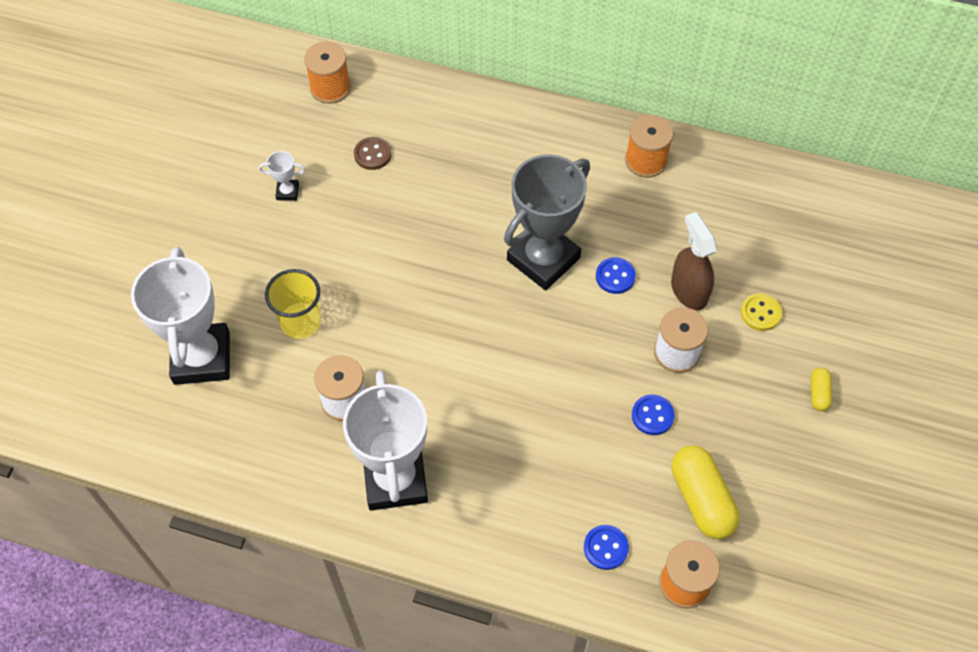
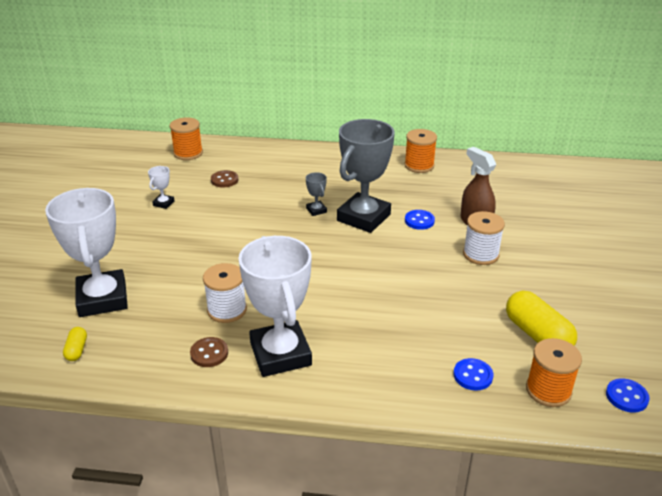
camera: 10 degrees left, 25 degrees down
white trophy [259,151,305,201] -> white trophy turned 60 degrees counterclockwise [148,166,174,209]
yellow cup [265,269,321,339] -> none
blue button [632,395,675,435] -> blue button moved to [606,378,650,413]
yellow button [741,293,782,331] -> none
yellow capsule [811,368,832,411] -> yellow capsule moved to [63,327,87,361]
none -> brown button [190,337,228,367]
none -> grey trophy [306,172,327,216]

